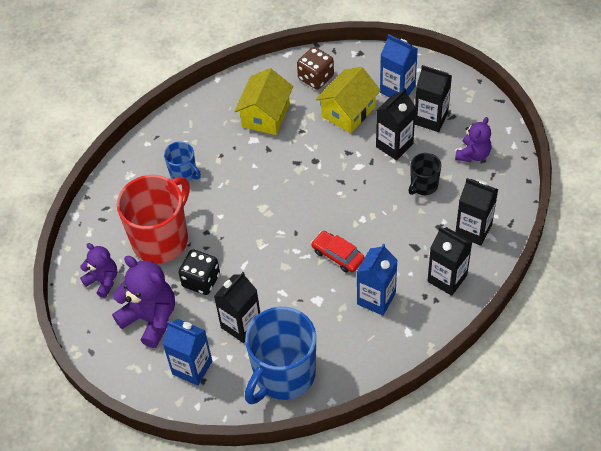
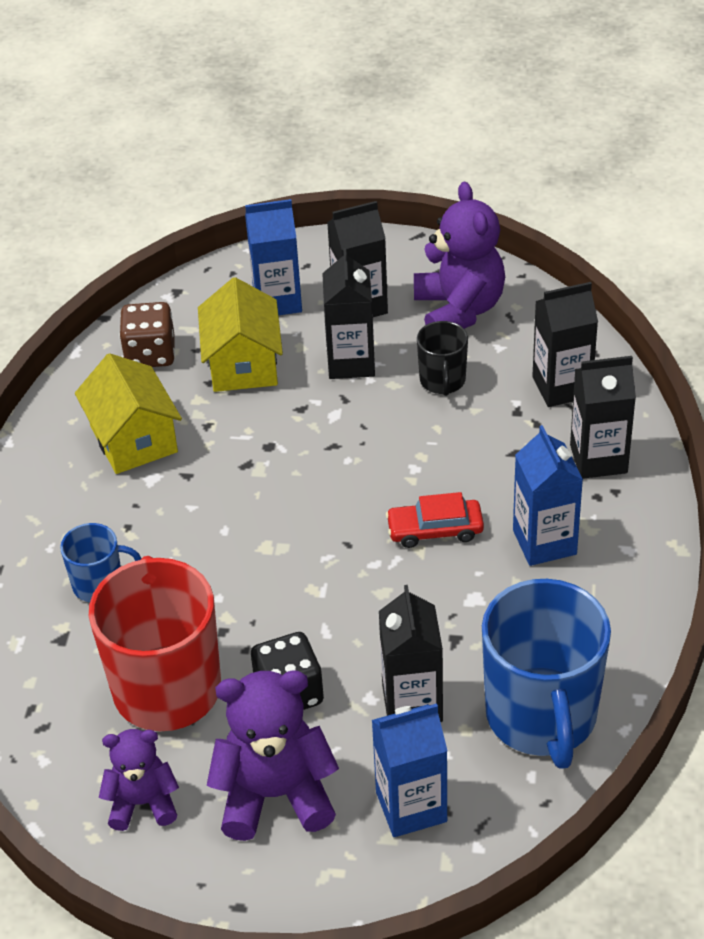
camera: 45 degrees left, 10 degrees down
purple teddy bear [455,117,491,162] -> purple teddy bear [414,182,505,329], size x1.64

